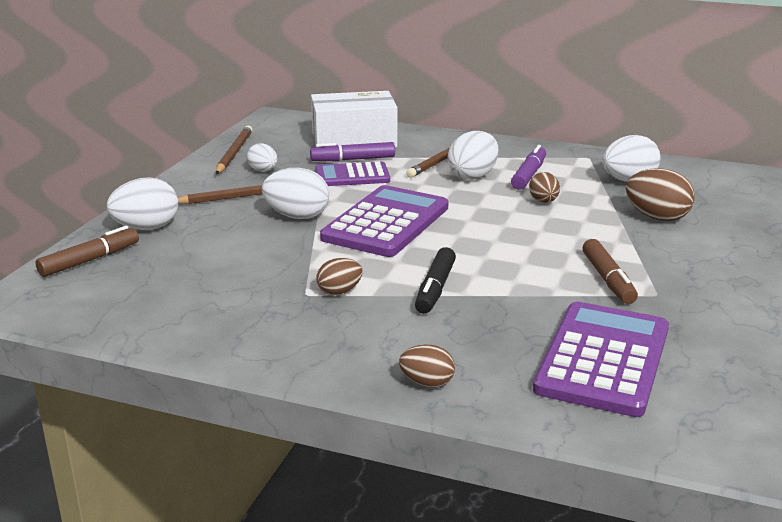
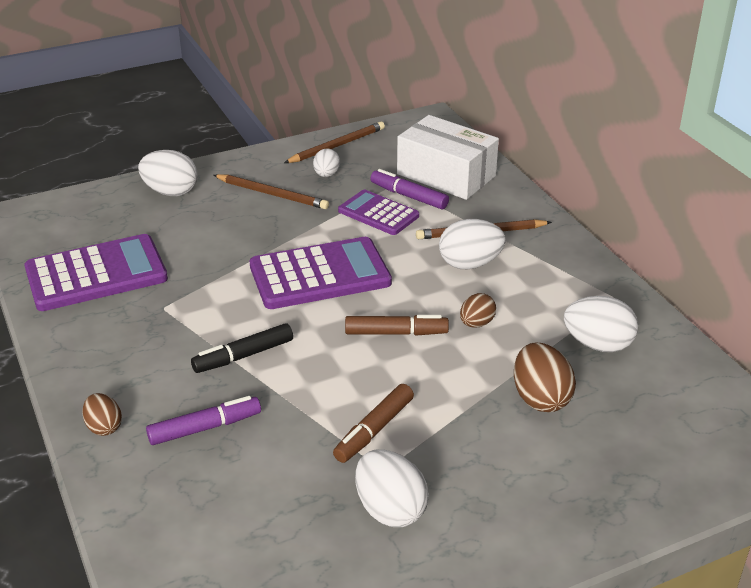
camera: 45 degrees right, 10 degrees up
brown marker [35,226,139,277] -> brown marker moved to [345,315,449,336]
white egg [262,168,329,219] -> white egg moved to [355,449,429,527]
brown egg [316,258,363,295] -> none
purple marker [511,145,546,190] -> purple marker moved to [146,396,261,445]
purple calculator [533,302,669,417] -> purple calculator moved to [24,234,168,311]

